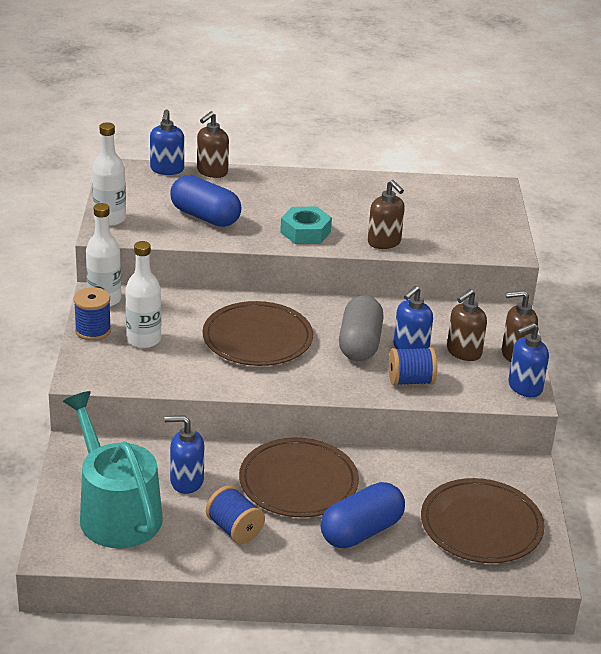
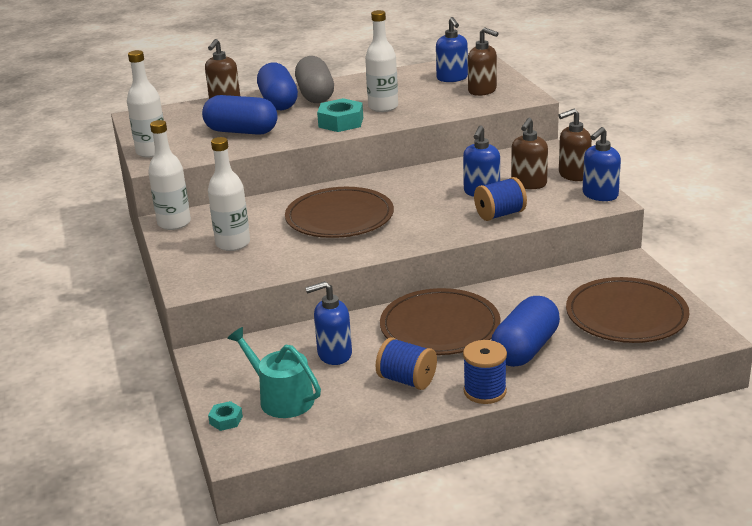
camera: 15 degrees left, 5 degrees down
turquoise watering can [63,391,163,548] -> turquoise watering can [227,327,321,418], size x0.62
blue spool [73,287,111,341] -> blue spool moved to [463,340,507,404]
blue soap dispenser [150,109,184,175] -> blue soap dispenser moved to [436,17,468,82]
grey capsule [339,295,384,361] -> grey capsule moved to [295,56,334,103]
brown soap dispenser [368,180,405,249] -> brown soap dispenser moved to [468,27,499,96]
none -> turquoise nut [208,401,243,431]
none -> blue capsule [257,62,298,110]
none -> white bottle [365,10,398,112]

